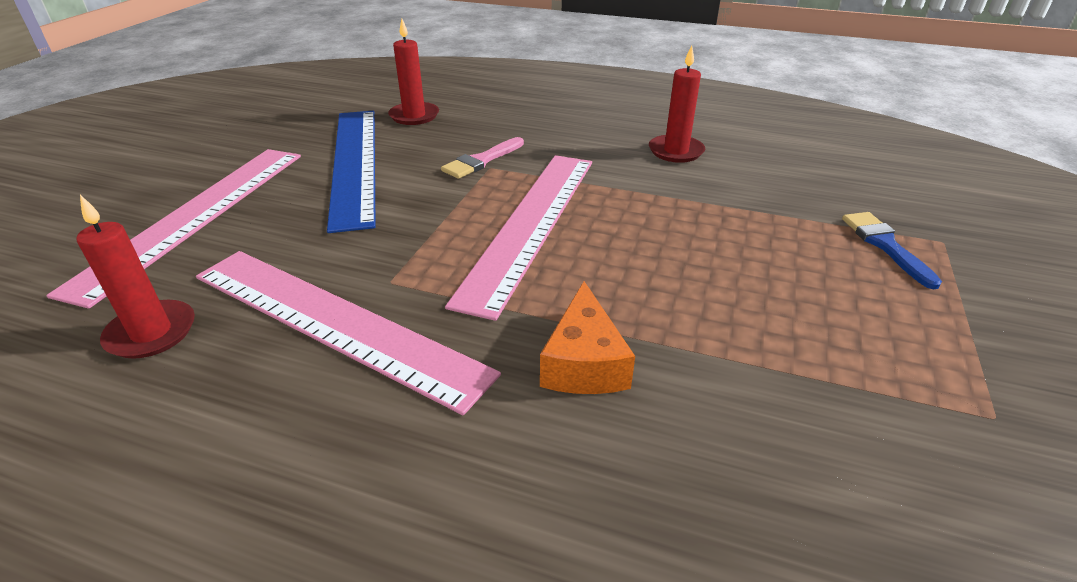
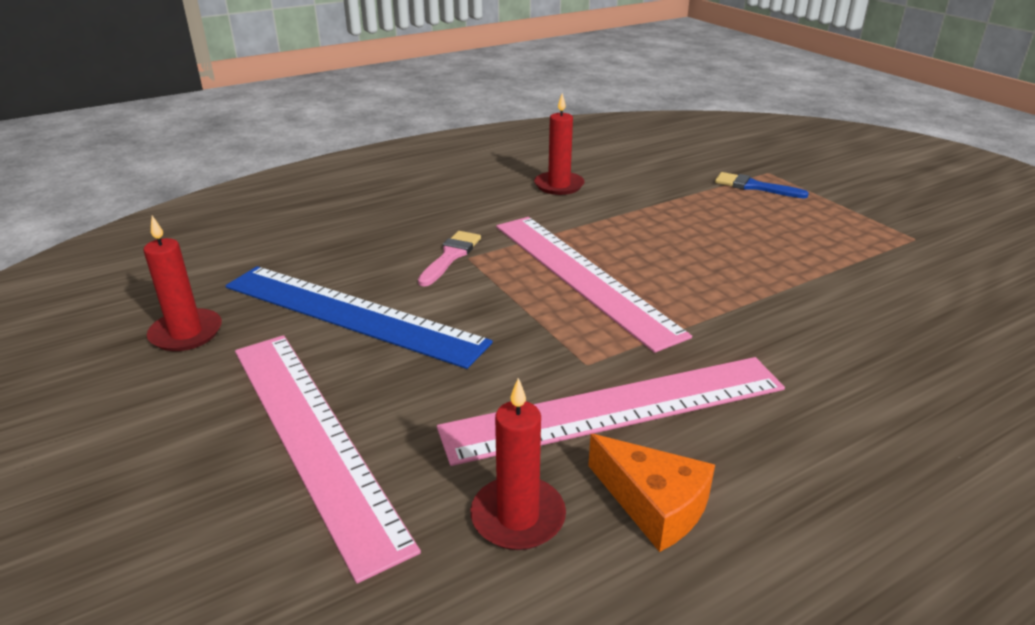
camera: 50 degrees left, 5 degrees down
red candle [388,19,439,125] -> red candle moved to [144,216,222,351]
pink brush [441,137,524,179] -> pink brush turned 150 degrees counterclockwise [418,231,481,286]
orange cheese [540,281,635,394] -> orange cheese moved to [588,434,715,552]

